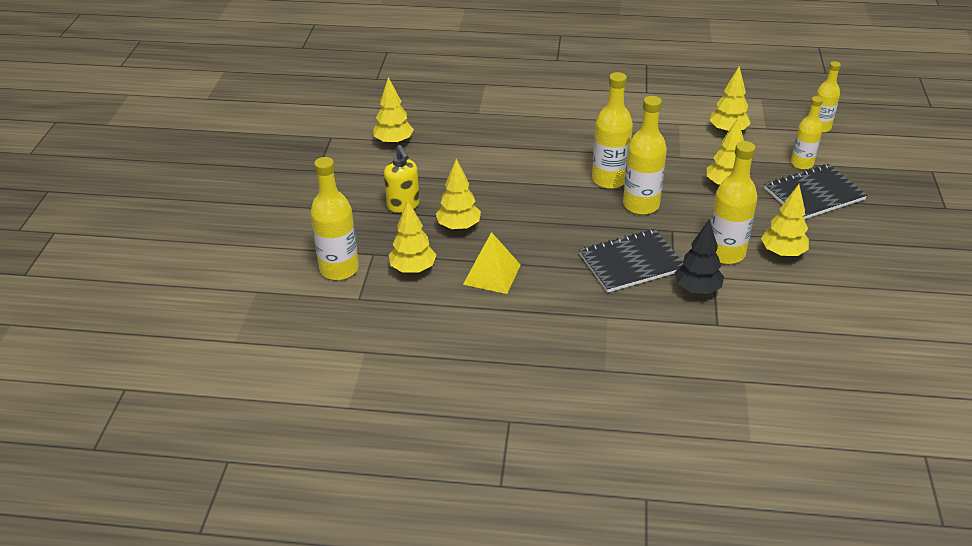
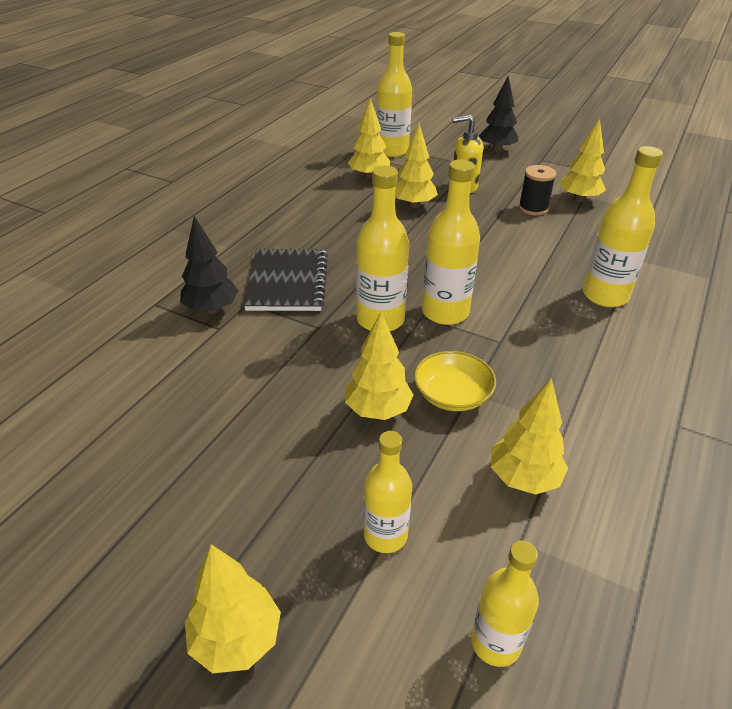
camera: 110 degrees right, 0 degrees up
yellow pyramid [463,232,520,294] -> none
yellow bottle [711,141,757,264] -> yellow bottle moved to [583,146,663,307]
yellow tree [761,184,809,257] -> yellow tree moved to [185,544,281,673]
black notebook [764,164,867,219] -> none
none -> yellow bowl [414,351,496,411]
none -> black tree [479,76,518,152]
none -> black spool [519,165,556,216]

